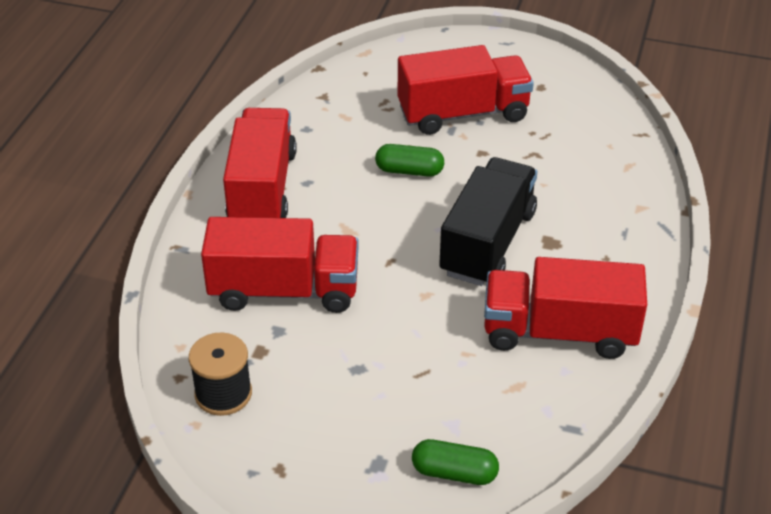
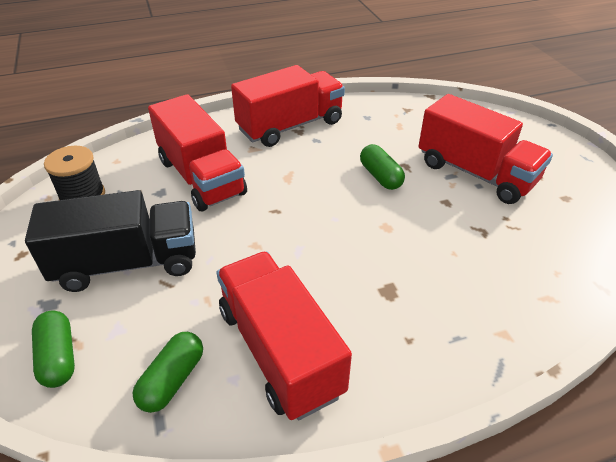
camera: 55 degrees right, 0 degrees up
black truck [439,157,537,286] -> black truck moved to [25,190,196,292]
none -> green capsule [132,332,203,413]

